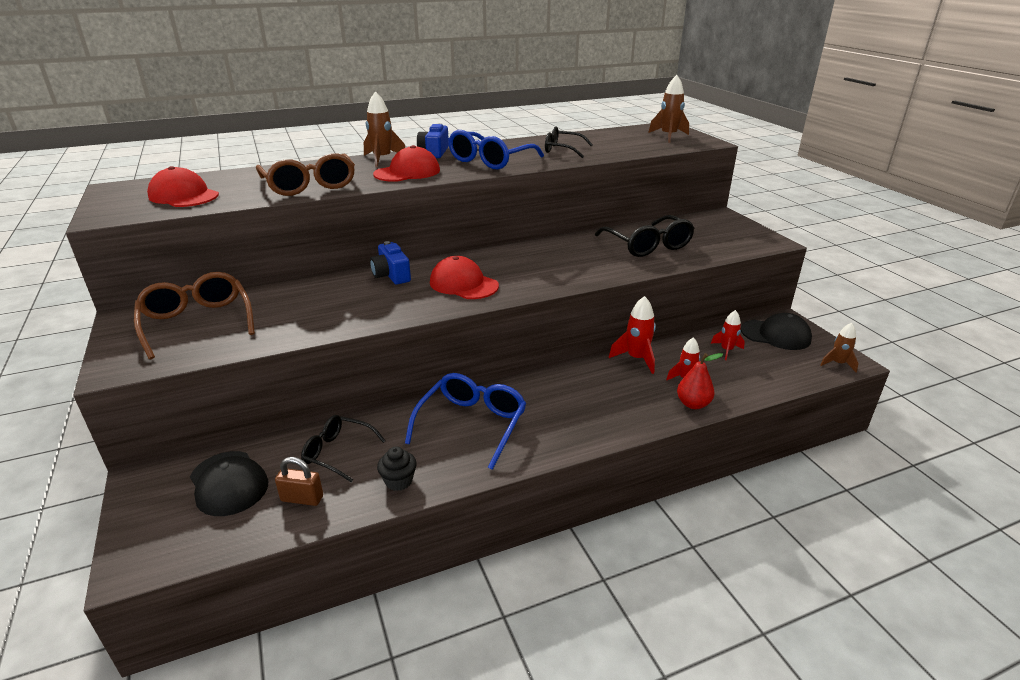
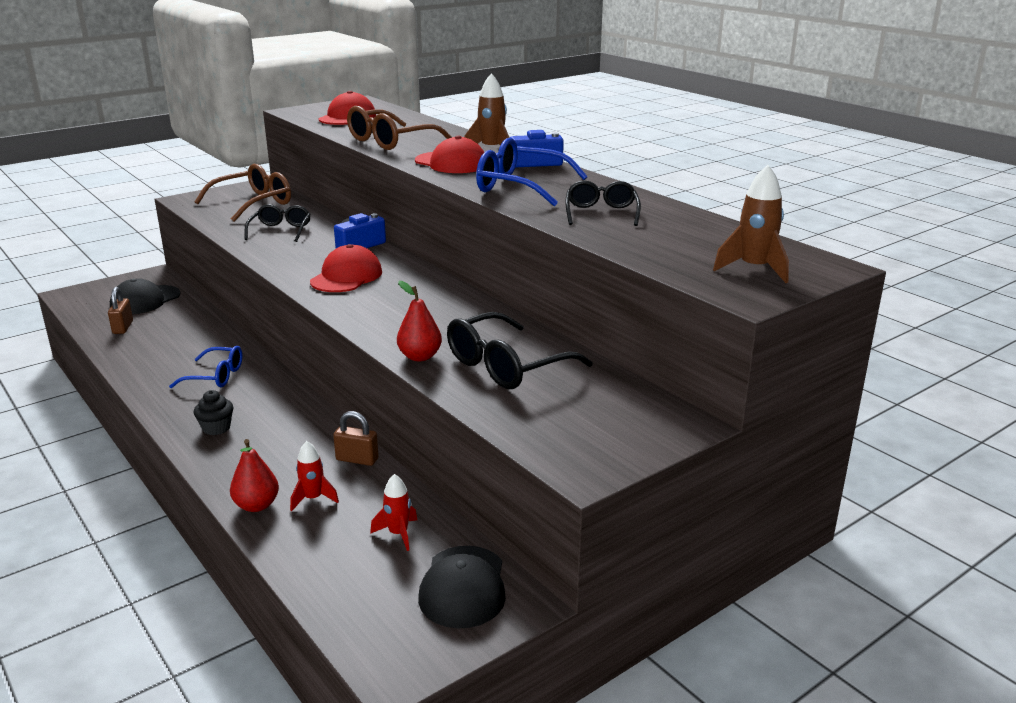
camera: 75 degrees right, 5 degrees down
black glasses [301,415,386,482] -> black glasses moved to [244,204,311,242]
black cupcake [377,446,417,491] -> black cupcake moved to [194,390,234,435]
blue glasses [405,373,526,470] -> blue glasses [169,346,242,388], size x0.65
red rocket [609,296,656,374] -> brown padlock [333,411,379,466]
brown rocket [820,323,858,373] -> none
none -> red pear [397,281,442,361]

